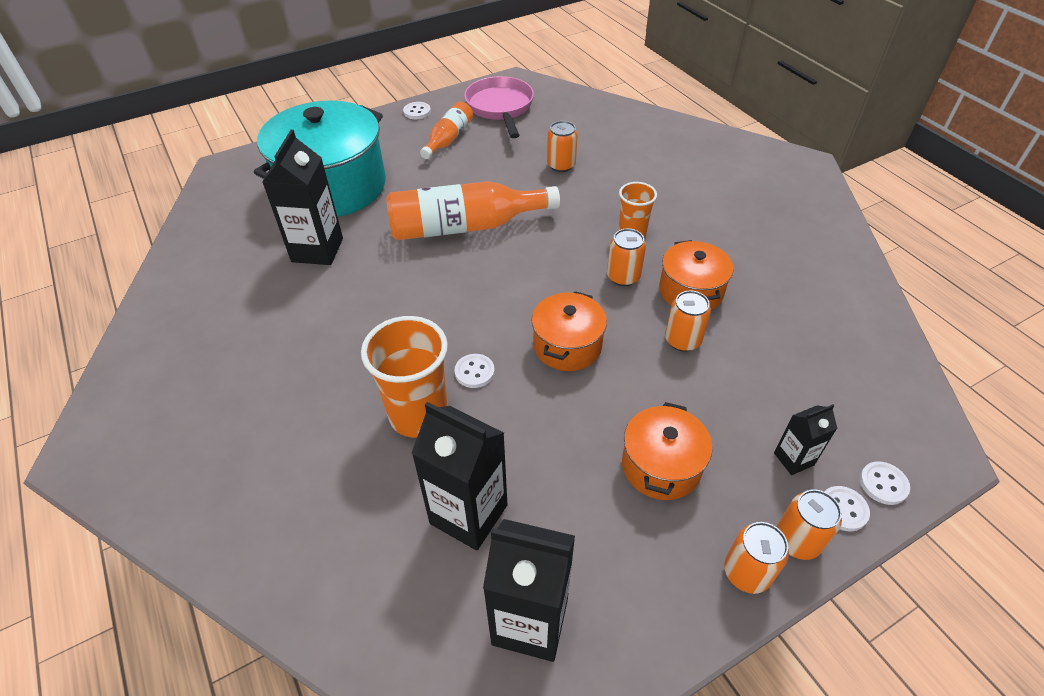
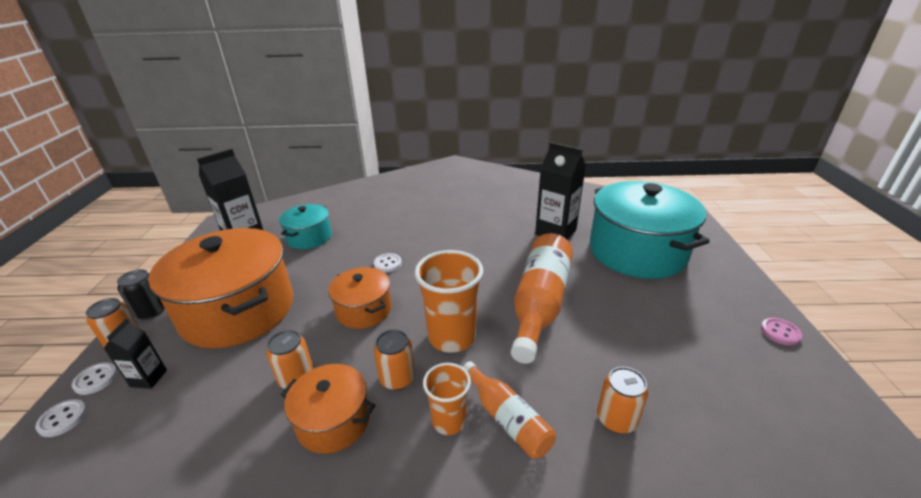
camera: 120 degrees right, 15 degrees down
orange cup [361,316,448,438] -> orange cup moved to [414,250,483,353]
white button [403,102,431,119] -> pink button [761,318,802,345]
black carton [412,402,507,551] -> turquoise pot [279,204,332,249]
orange bottle [420,102,473,159] -> orange bottle moved to [463,361,556,459]
pink pan [464,76,534,138] -> none
orange pot [622,402,712,500] -> orange pot [148,228,293,348], size x1.96
orange can [724,522,789,594] -> black can [117,269,165,320]

